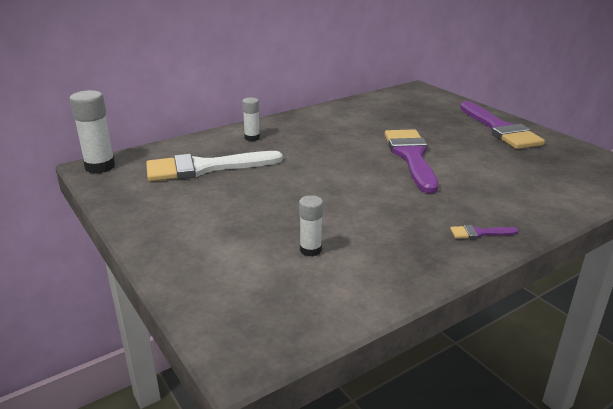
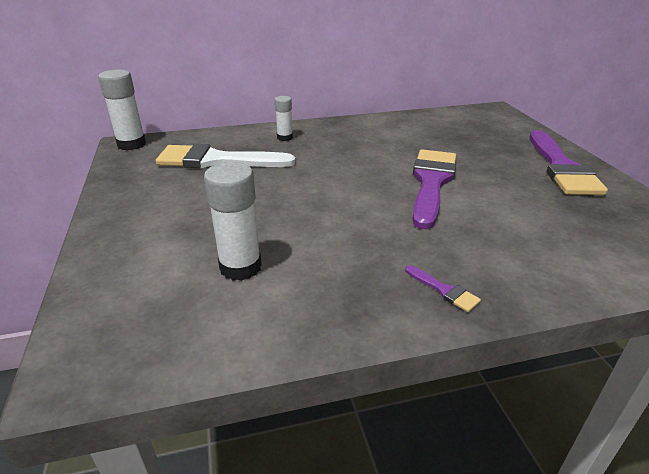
camera: 20 degrees right, 5 degrees up
white glue stick [299,195,323,257] -> white glue stick [204,162,262,281], size x1.69
purple brush [450,225,519,239] -> purple brush turned 150 degrees counterclockwise [405,265,481,312]

